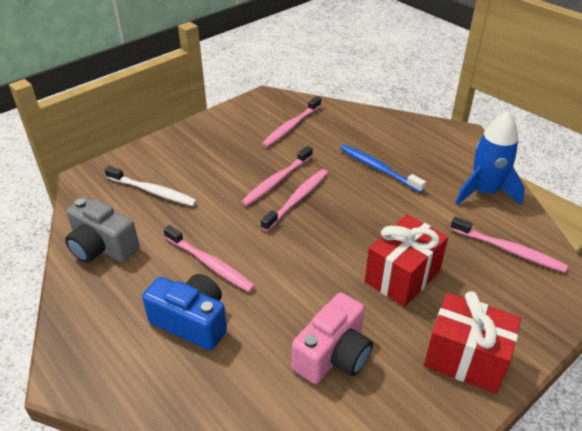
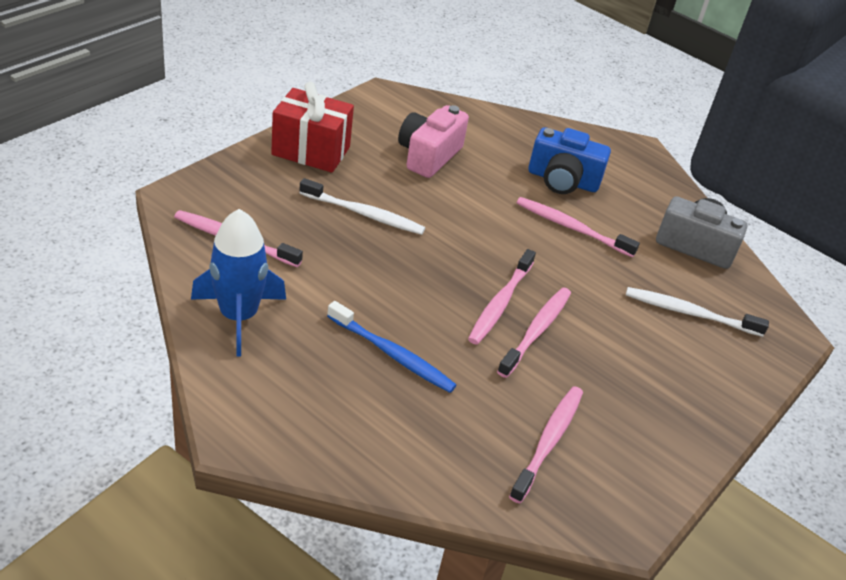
camera: 165 degrees right, 0 degrees up
red gift [365,214,448,307] -> white toothbrush [299,178,425,235]

